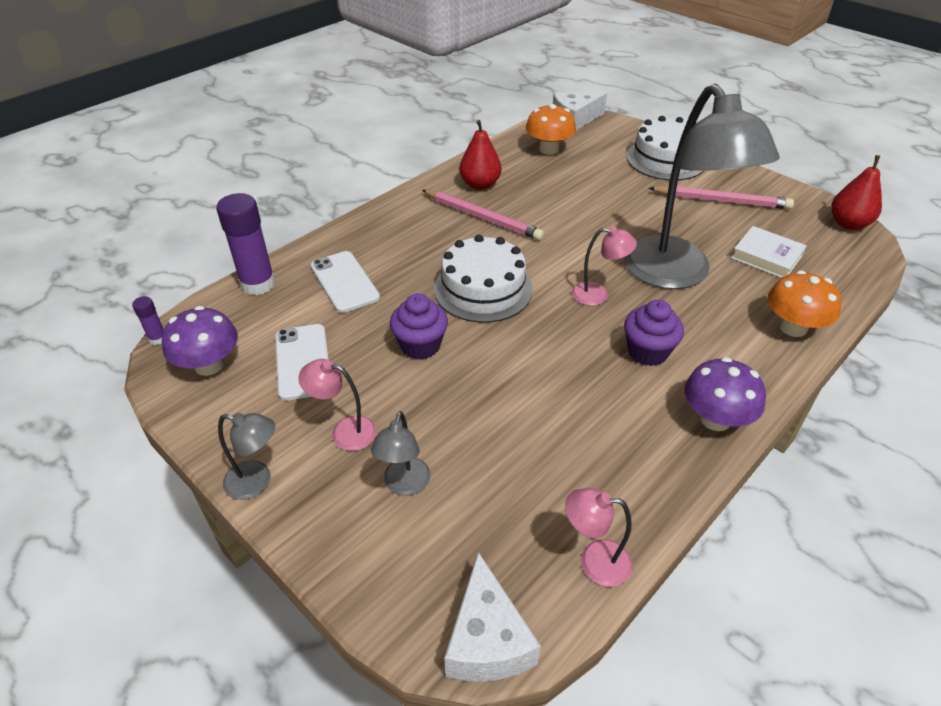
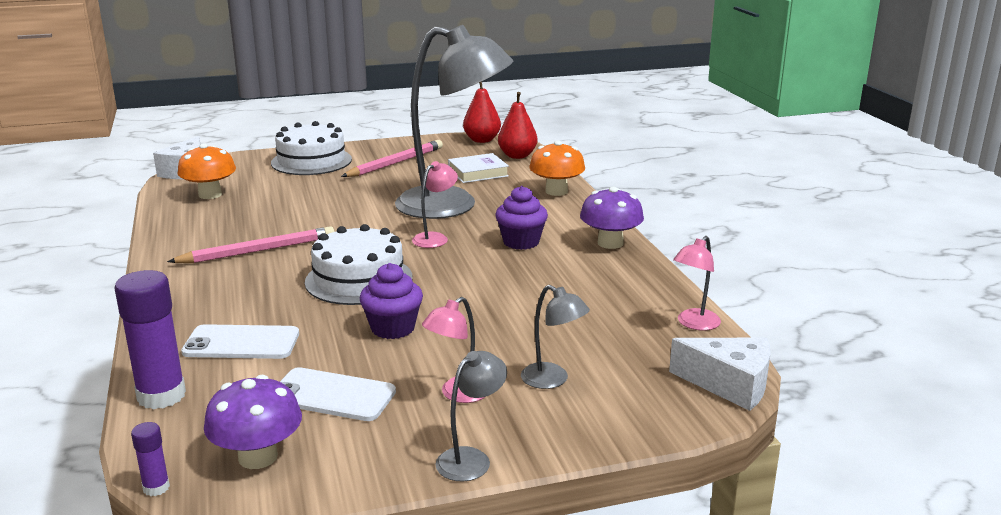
camera: 60 degrees left, 20 degrees down
red pear [460,120,501,190] -> red pear moved to [498,92,537,159]

